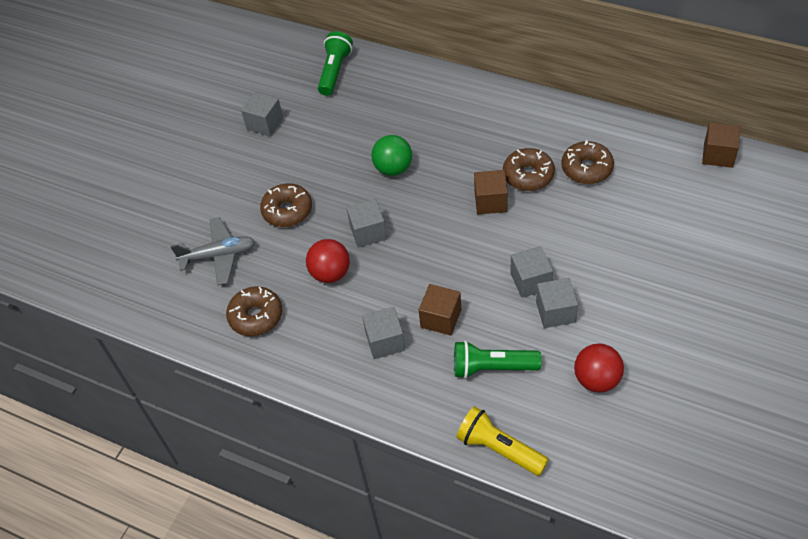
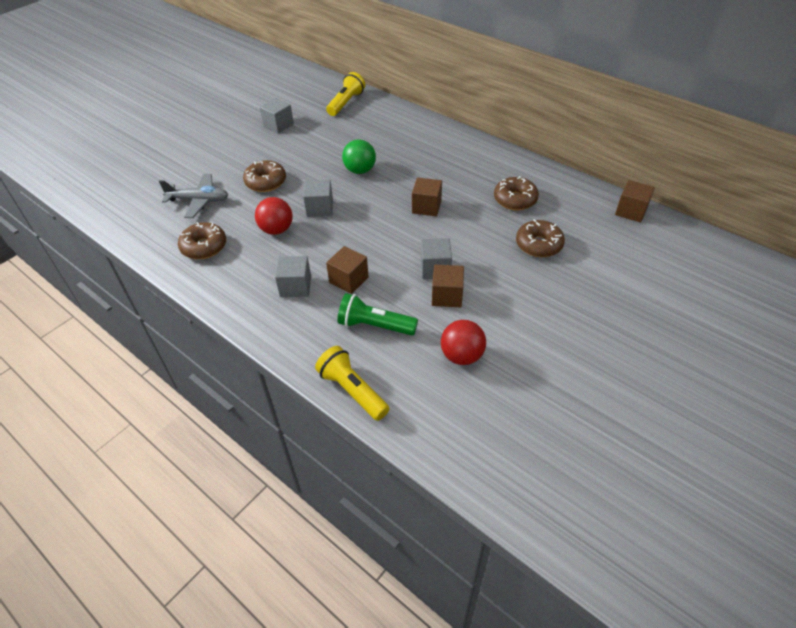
camera: 10 degrees right, 5 degrees down
green flashlight [318,31,353,96] -> yellow flashlight [326,72,365,116]
brown donut [503,148,555,191] -> brown donut moved to [516,219,565,257]
grey cube [536,278,578,328] -> brown cube [432,264,464,308]

